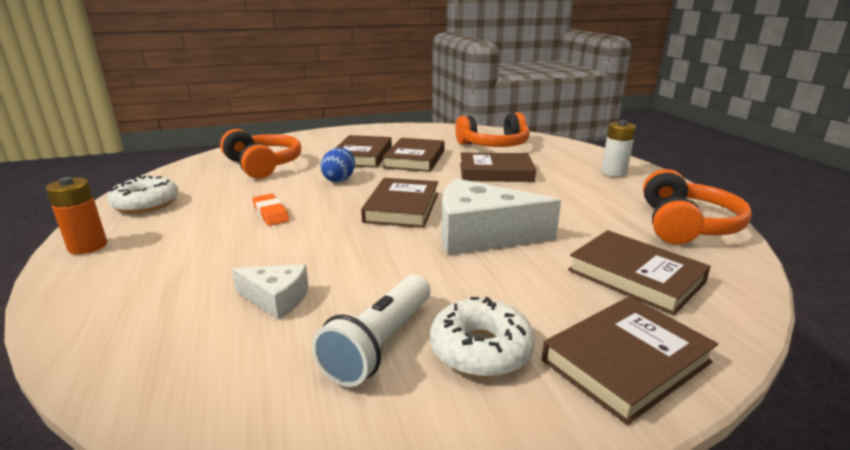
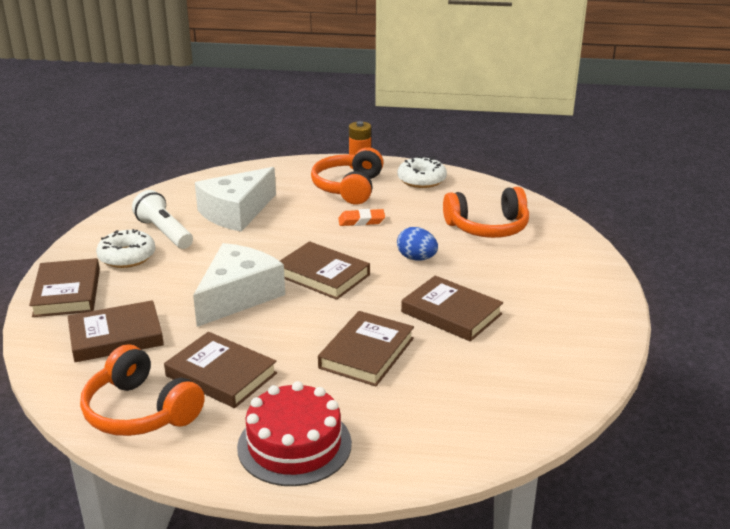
camera: 115 degrees right, 5 degrees up
white cheese [232,264,309,320] -> white cheese [195,167,276,232], size x1.93
brown book [336,135,392,168] -> brown book moved to [164,332,277,408]
orange headphones [455,112,530,147] -> orange headphones moved to [311,147,384,205]
white battery [601,120,636,177] -> red cake [237,381,352,486]

